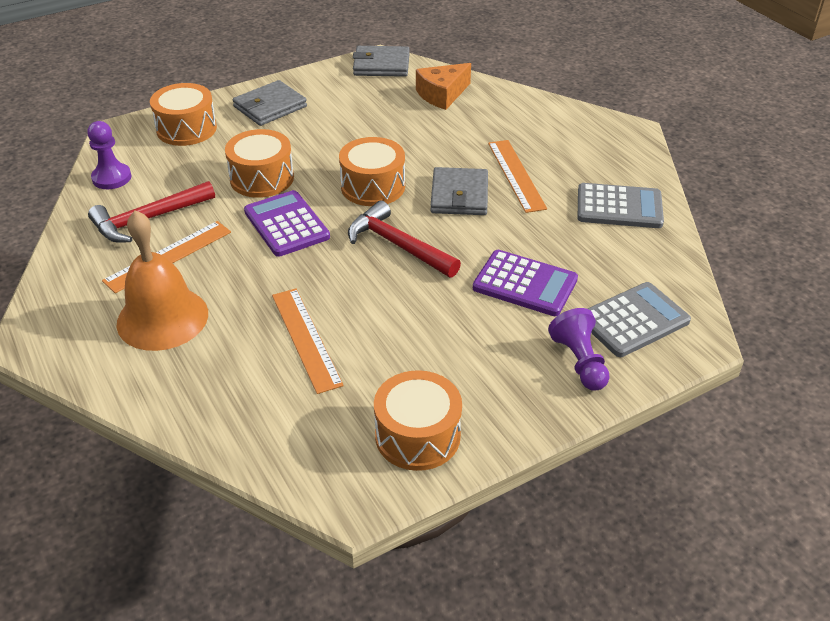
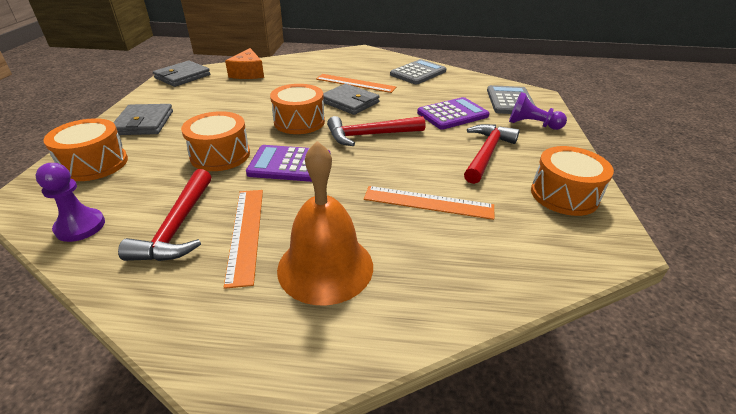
camera: 55 degrees left, 5 degrees down
none -> red hammer [464,124,520,184]

